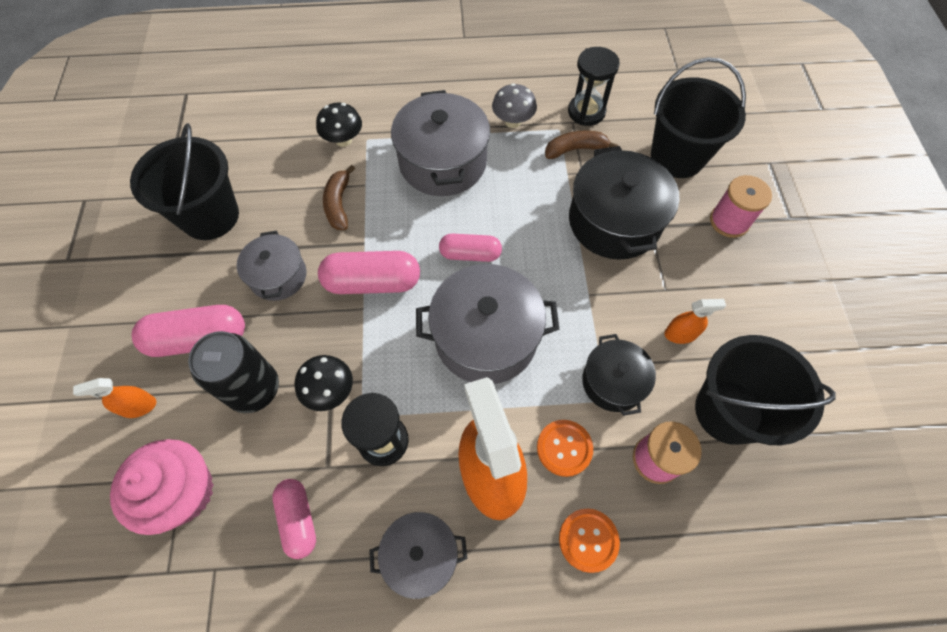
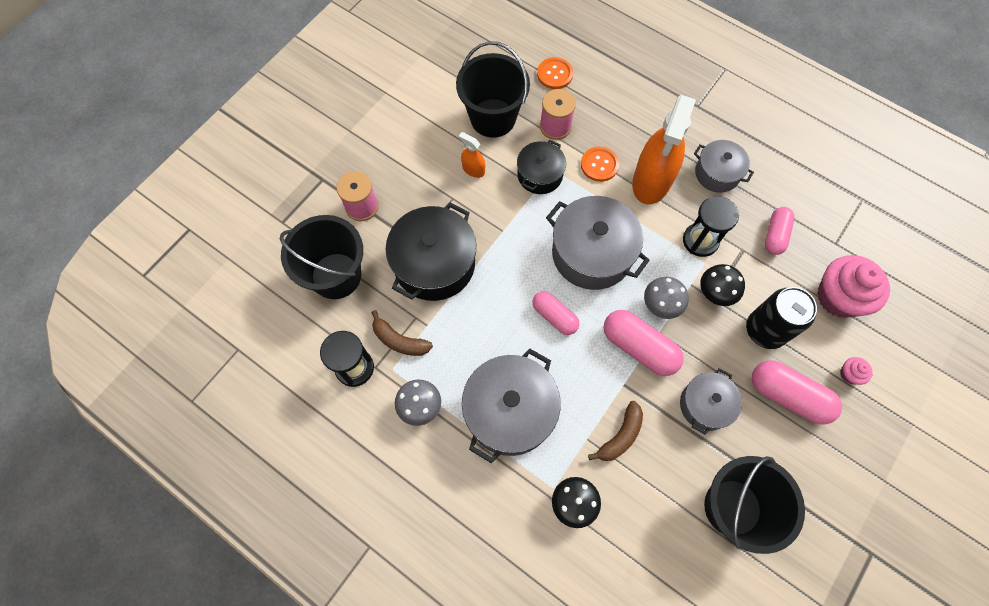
camera: 140 degrees left, 5 degrees up
orange spray bottle [73,378,156,418] -> pink cupcake [840,357,873,385]
orange button [559,509,620,573] -> orange button moved to [537,57,573,89]
none -> grey mushroom [644,277,688,319]

